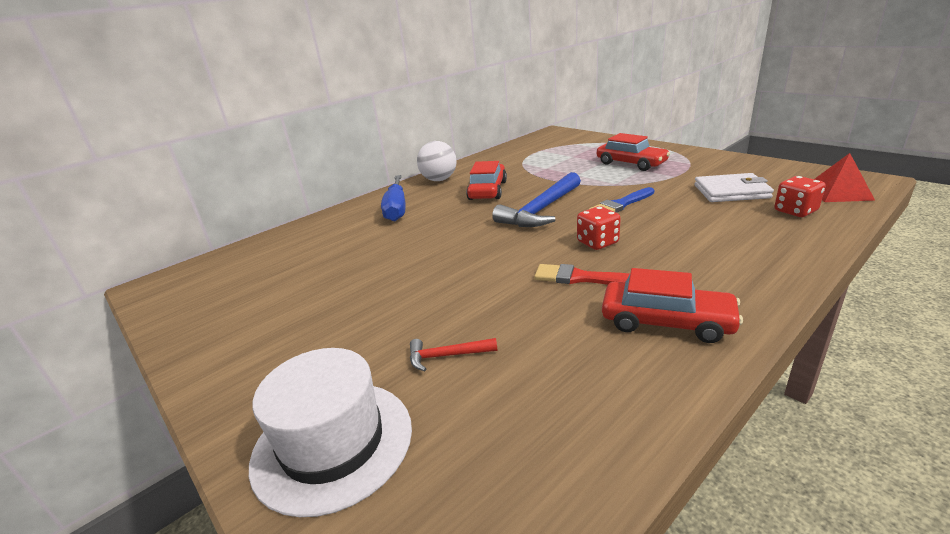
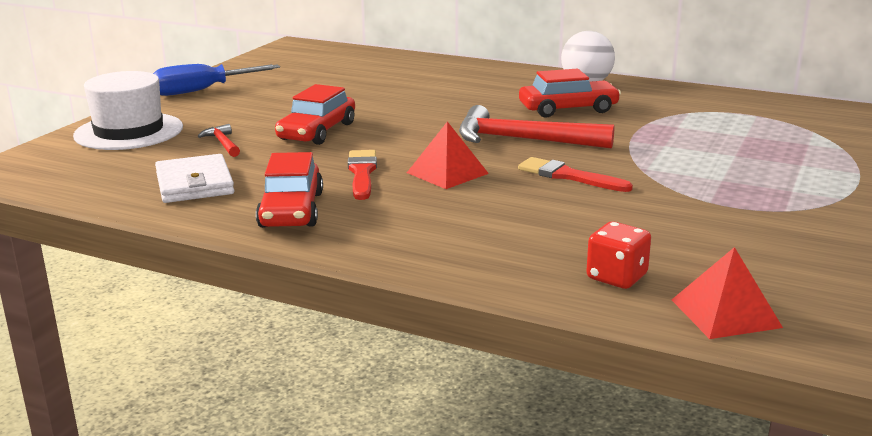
camera: 65 degrees right, 5 degrees down
blue screwdriver [381,175,406,221] -> blue screwdriver moved to [153,64,280,96]
blue hammer [492,172,581,227] -> red hammer [459,105,614,149]
red dice [577,206,621,250] -> red pyramid [407,121,489,189]
blue brush [588,187,654,213] -> red brush [518,157,633,192]
red car [597,133,670,171] -> red car moved to [275,84,355,145]
white wallet [694,173,774,202] -> white wallet moved to [155,154,234,203]

